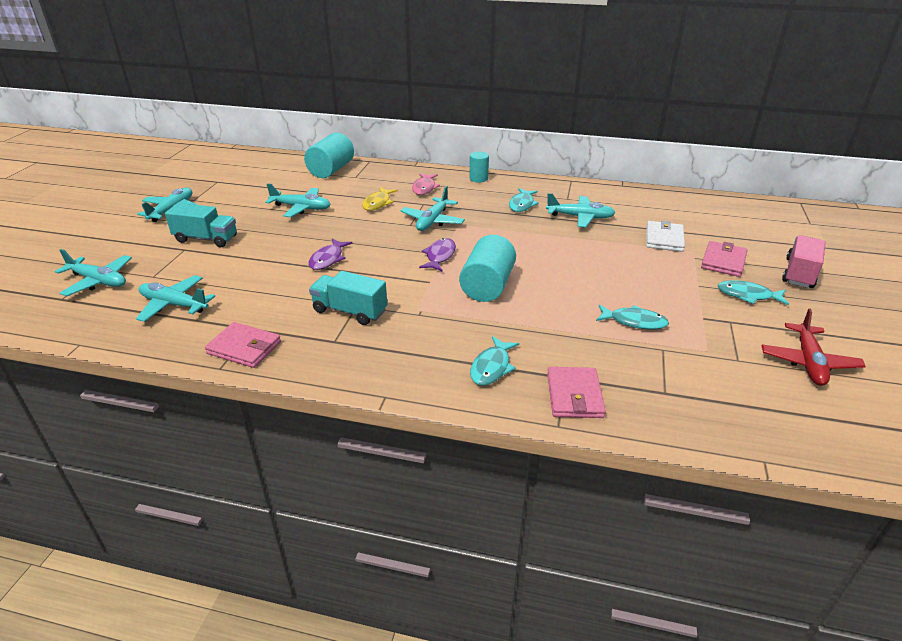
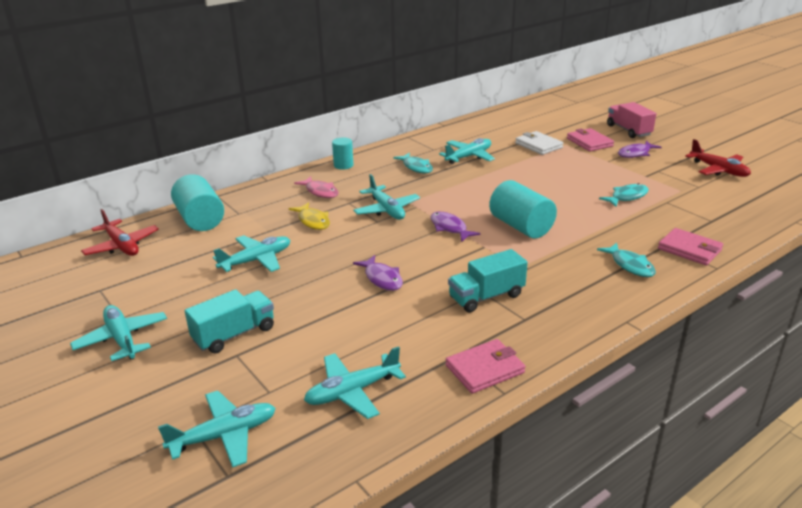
camera: 50 degrees left, 5 degrees down
turquoise fish [718,280,789,305] -> purple fish [618,141,662,158]
none -> red plane [81,209,159,256]

